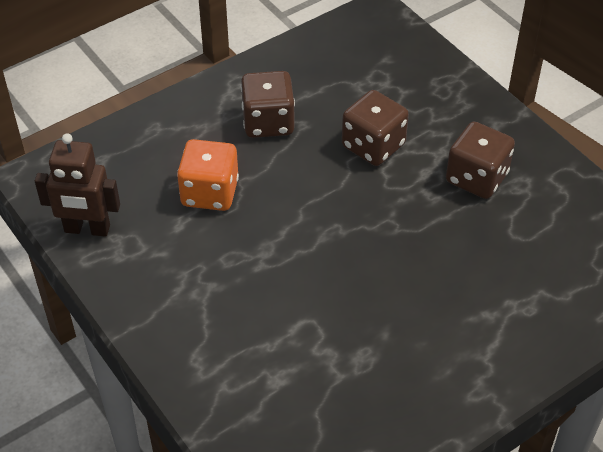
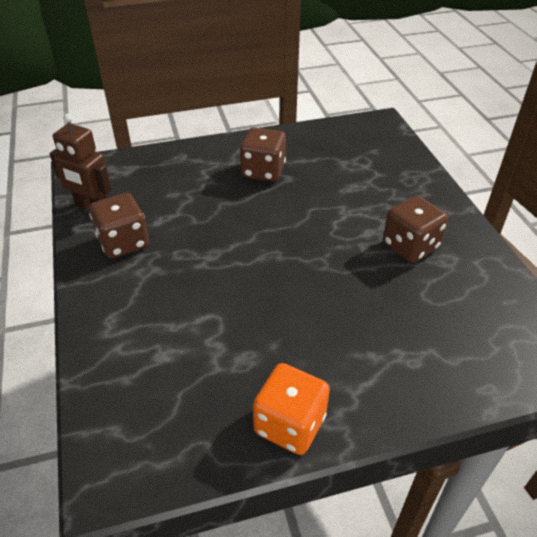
camera: 20 degrees right, 5 degrees down
orange dice [177,139,239,211] -> orange dice moved to [253,363,330,455]
brown dice [342,90,409,166] -> brown dice moved to [89,193,149,259]

